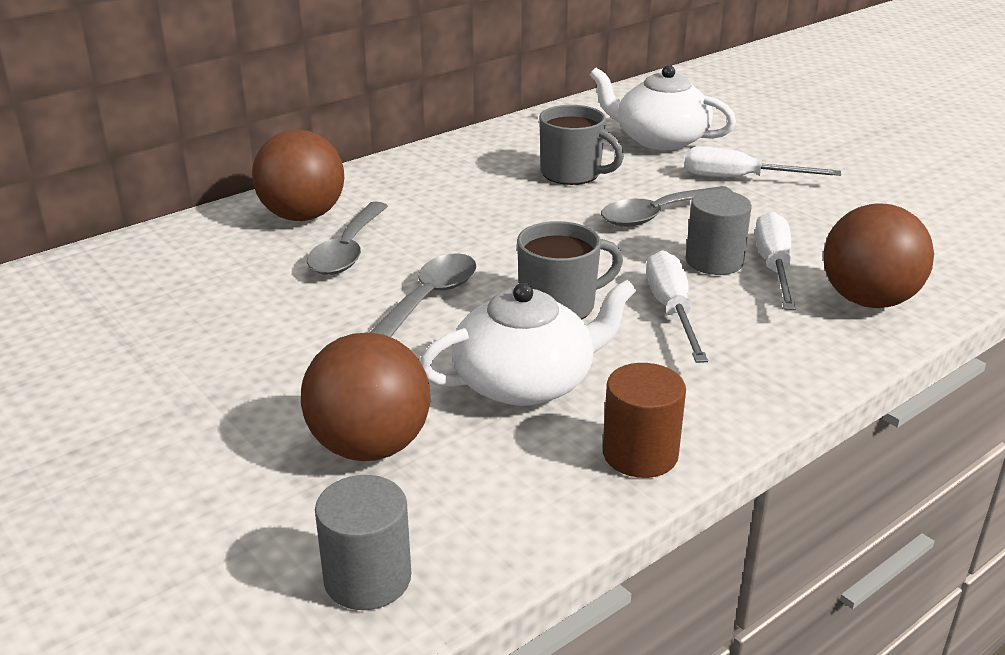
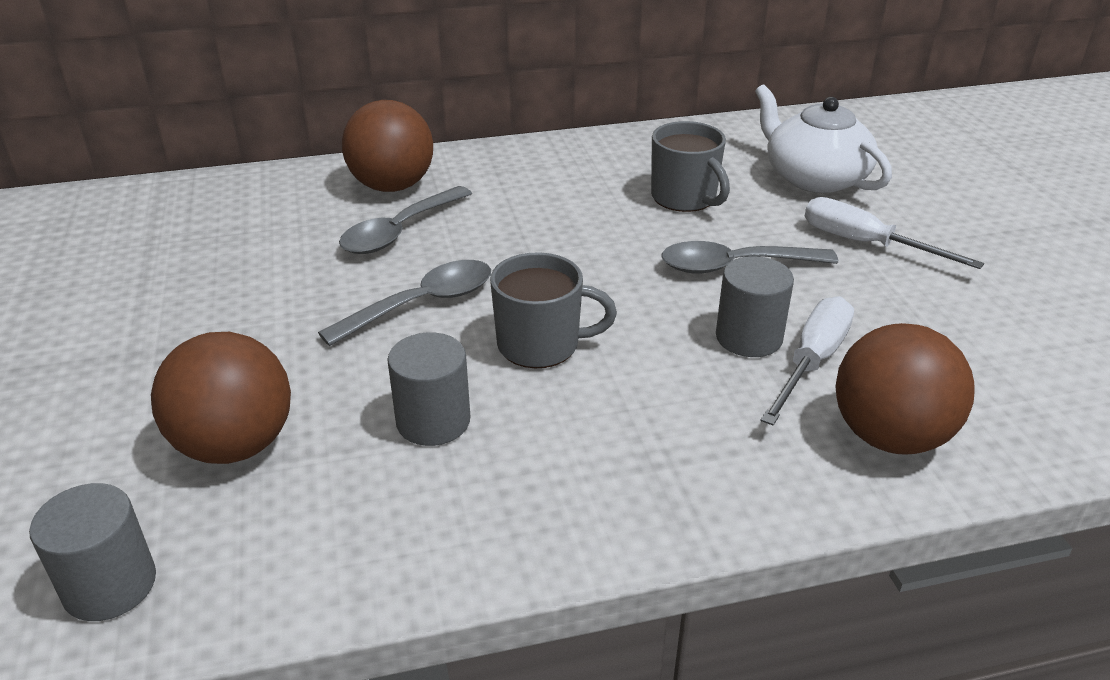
camera: 25 degrees right, 5 degrees up
white teapot [420,279,636,406] -> grey cylinder [387,332,470,446]
brown cylinder [603,363,686,478] -> none
white screwdriver [646,250,708,363] -> none

